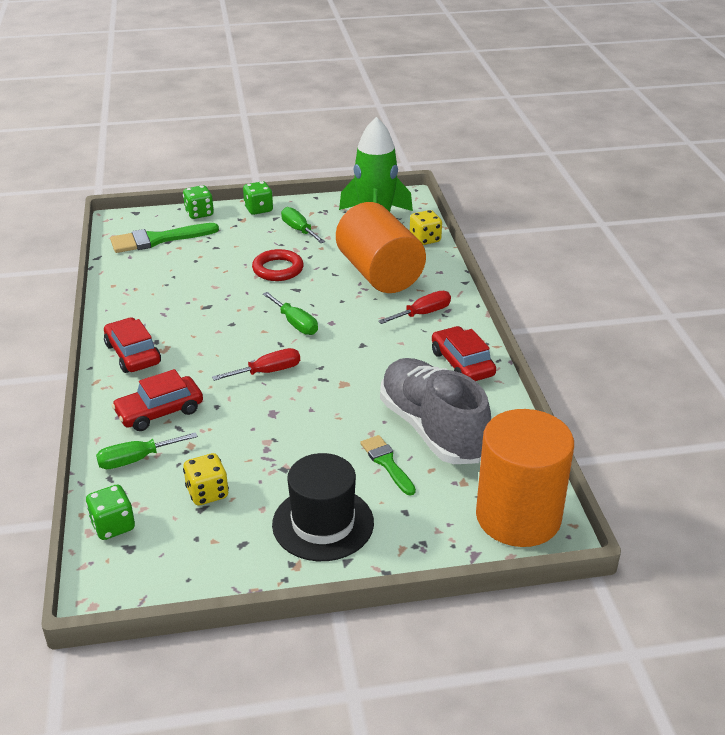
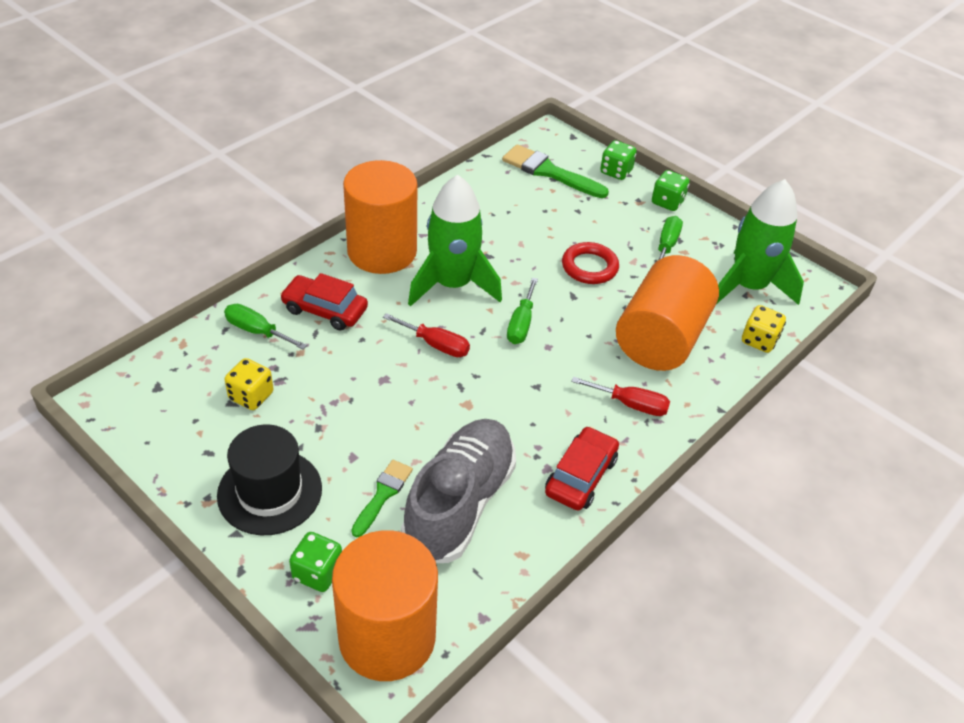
camera: 50 degrees right, 10 degrees up
green dice [86,485,135,540] -> green dice moved to [289,532,342,592]
red car [104,318,161,373] -> orange cylinder [343,160,417,274]
none -> green rocket [408,175,502,307]

